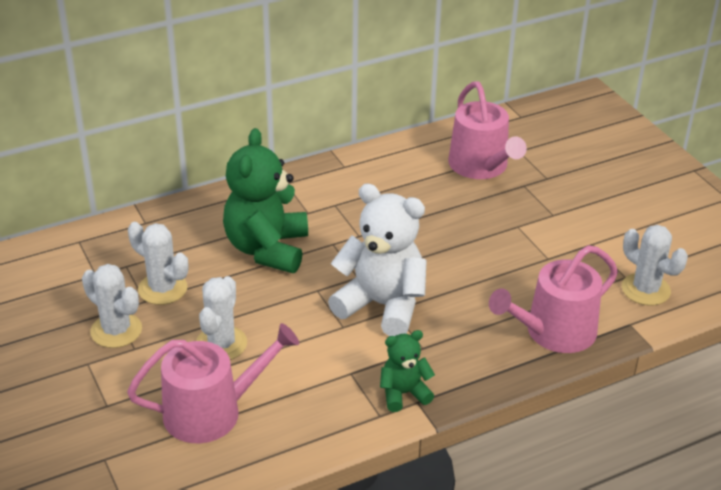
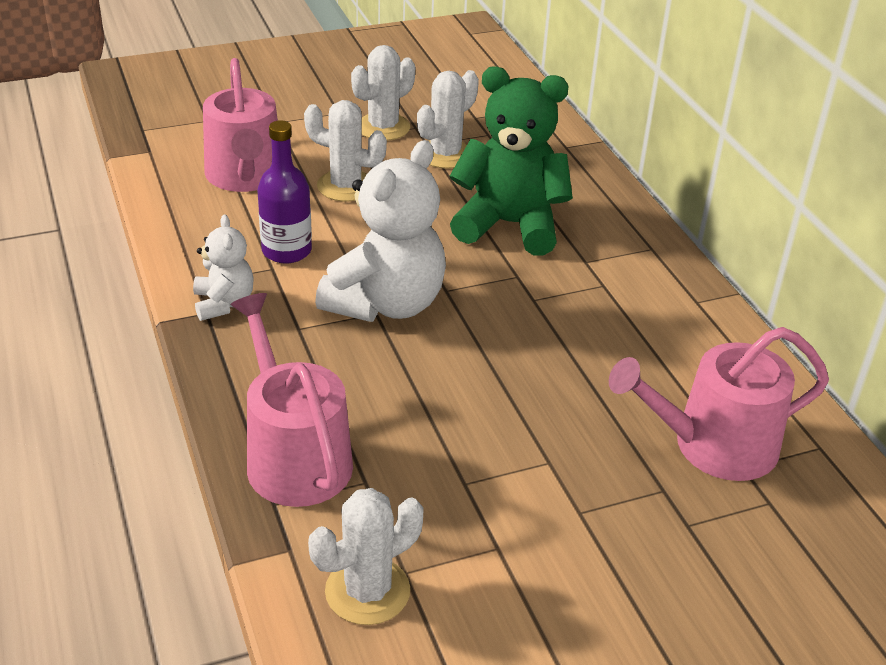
camera: 95 degrees right, 0 degrees up
green teddy bear [380,330,435,412] -> white teddy bear [193,214,254,321]
none -> purple bottle [258,120,312,263]

